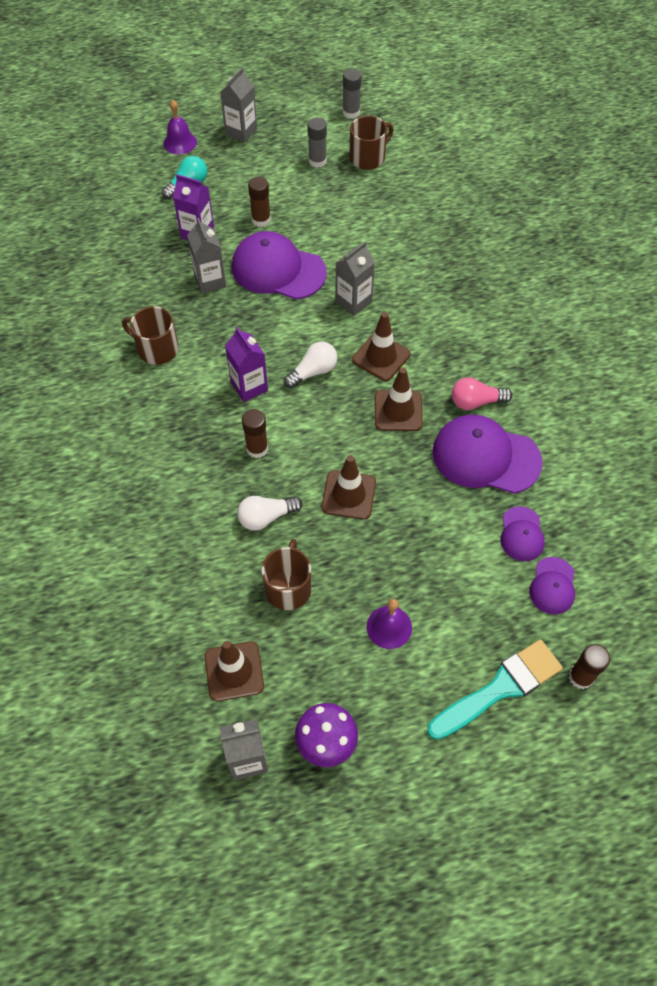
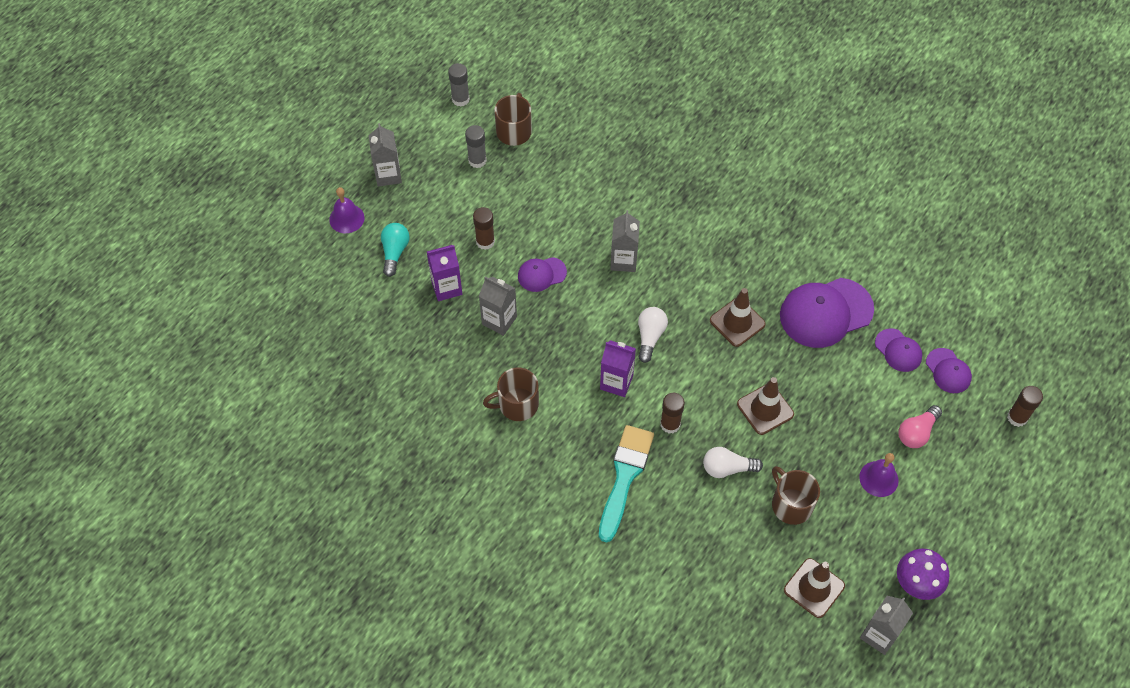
camera: 40 degrees left, 0 degrees up
purple cap [232,231,327,300] -> purple cap [518,257,567,292], size x0.52
white light bulb [237,496,302,531] -> white light bulb turned 60 degrees clockwise [703,447,763,478]
brown traffic cone [352,312,410,381] -> none
turquoise brush [427,639,563,740] -> turquoise brush moved to [599,425,654,543]
pink light bulb [452,377,512,410] -> pink light bulb moved to [898,405,942,448]

